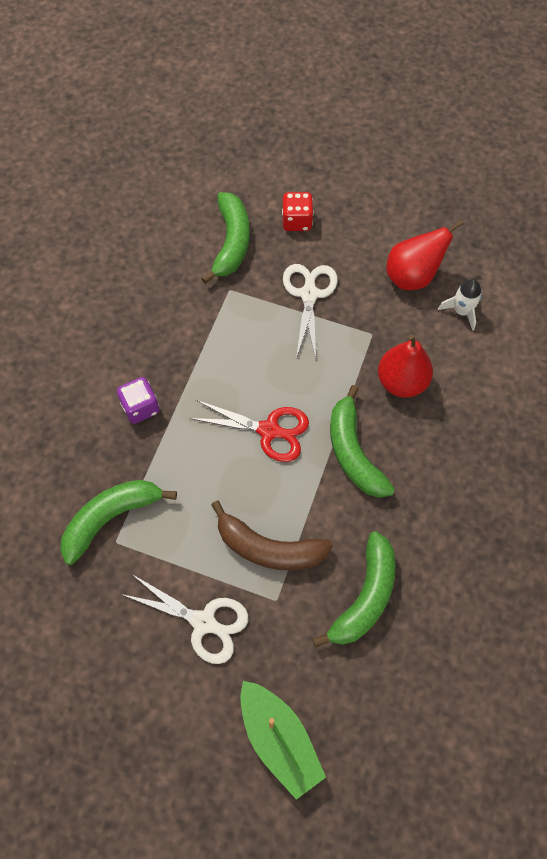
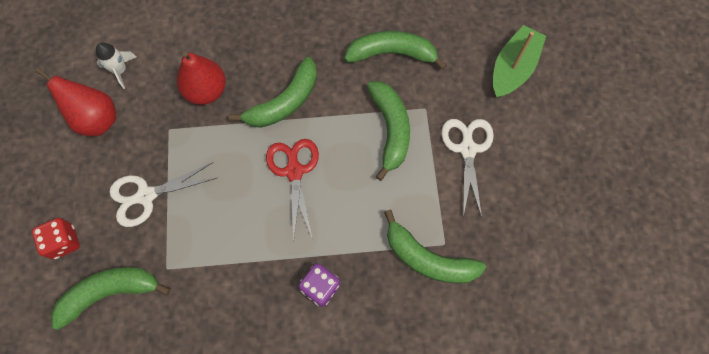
camera: 115 degrees left, 5 degrees up
brown banana [211,501,333,570] -> green banana [367,81,410,181]

